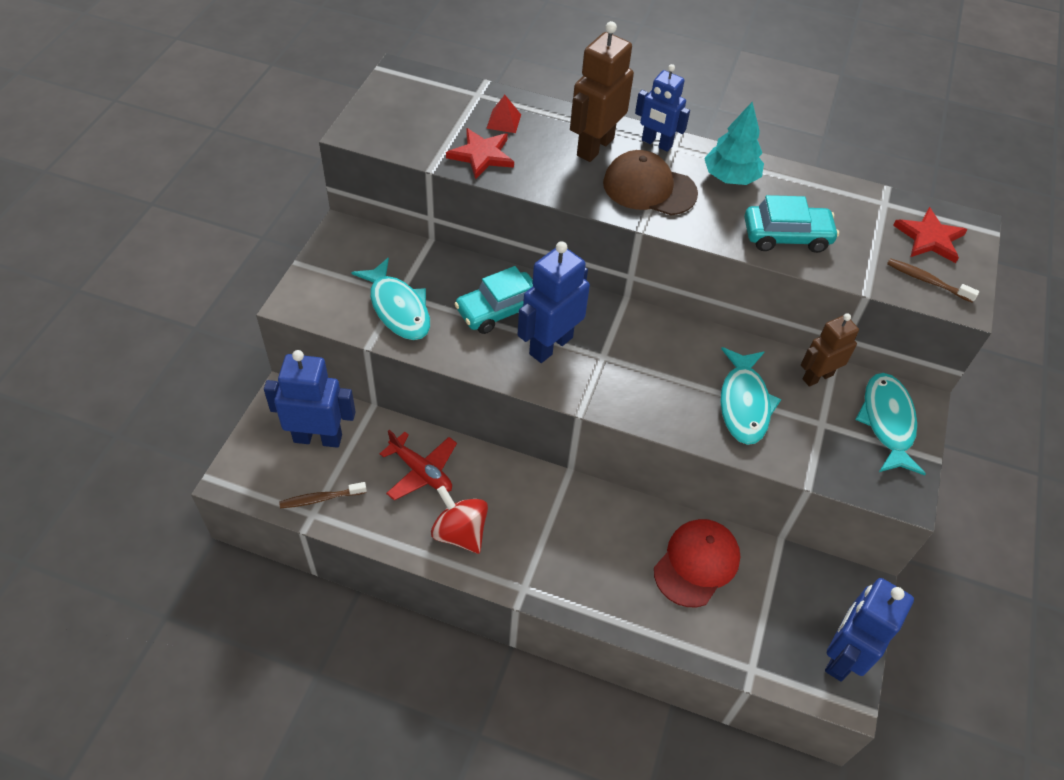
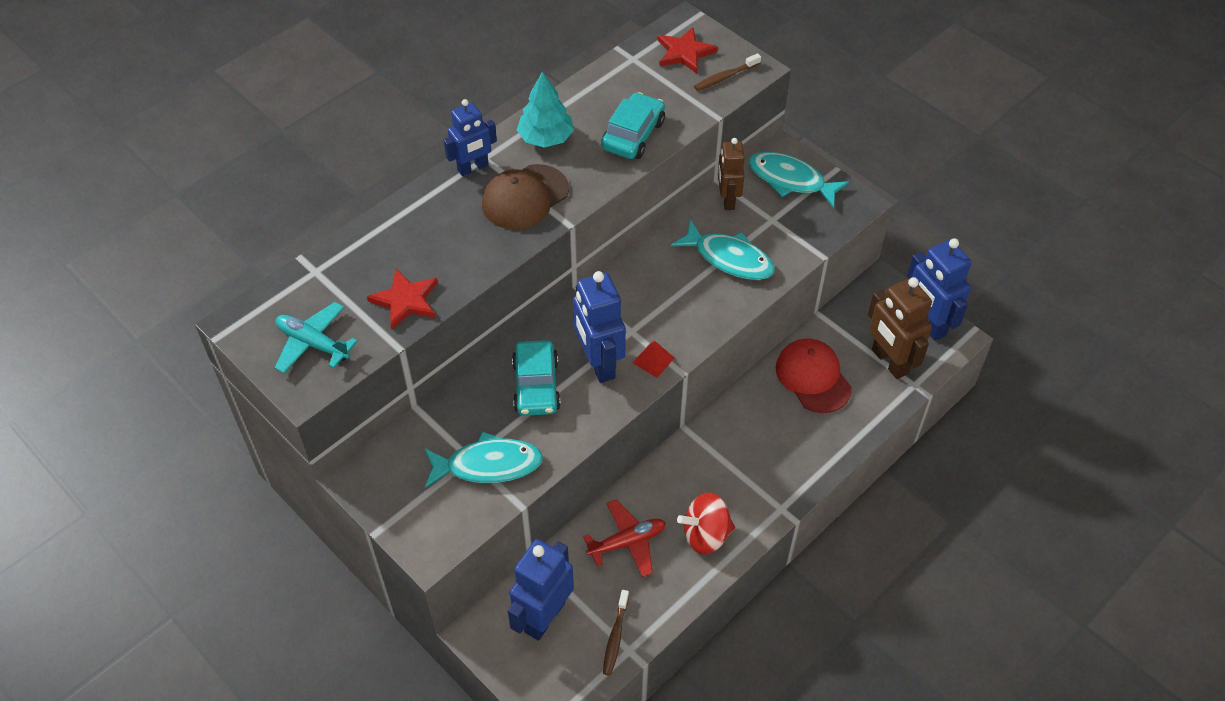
camera: 60 degrees left, 0 degrees up
red pyramid [486,95,521,133] -> red pyramid moved to [633,340,675,378]
brown robot [570,21,634,162] -> brown robot moved to [868,277,932,379]
none -> turquoise plane [274,302,358,373]

